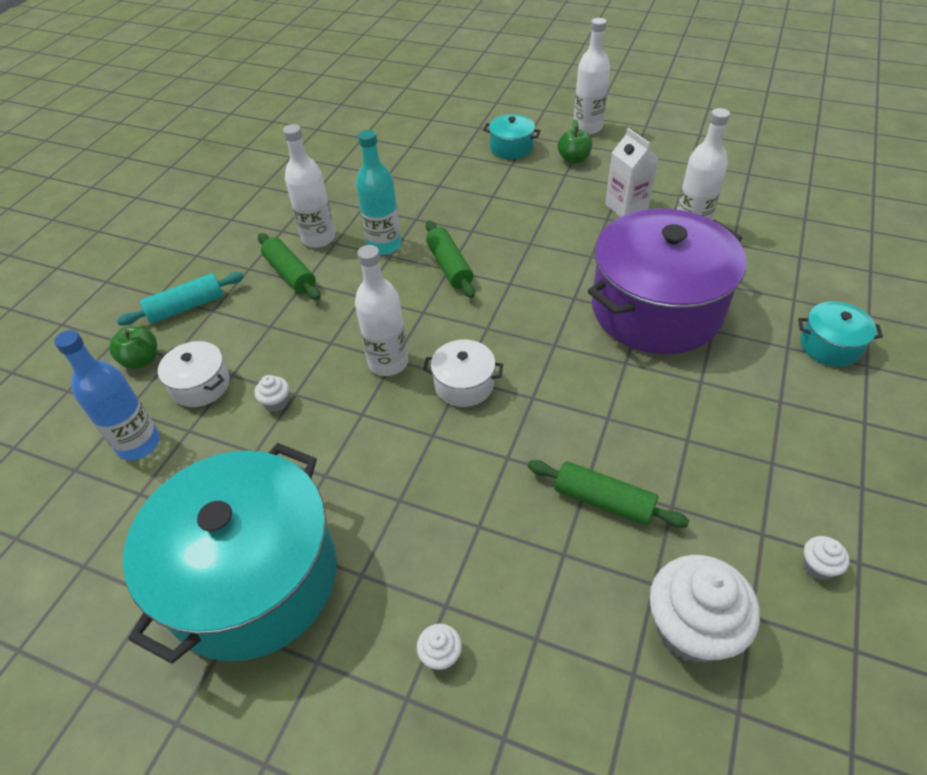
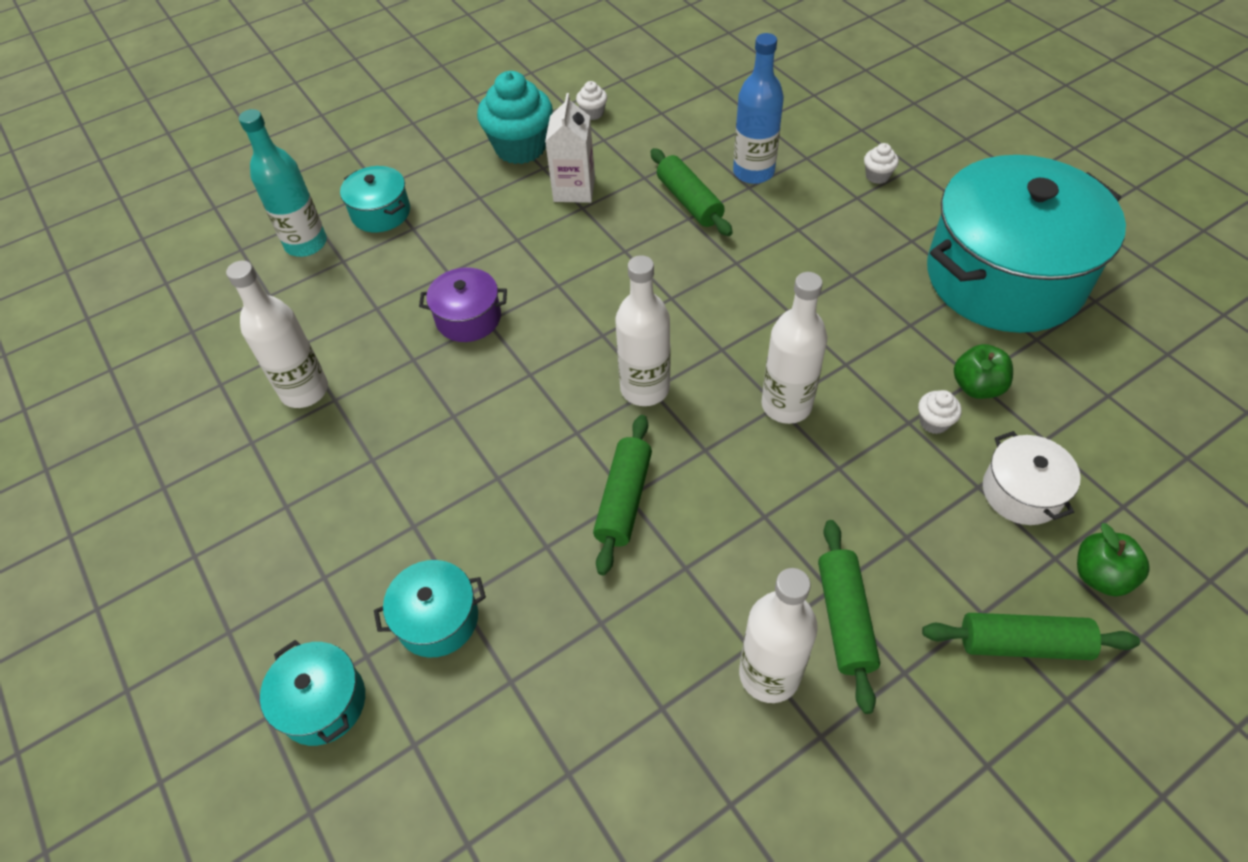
camera: 145 degrees left, 5 degrees up
blue bottle [54,330,160,460] -> blue bottle moved to [733,33,784,184]
turquoise rolling pin [117,272,244,326] -> green rolling pin [922,613,1140,660]
turquoise bottle [356,130,402,255] -> turquoise bottle moved to [239,109,327,257]
white pot [423,340,503,407] -> none
green apple [558,119,592,164] -> green apple moved to [954,344,1013,399]
white bottle [574,18,610,134] -> white bottle moved to [615,255,670,406]
purple pot [588,208,746,354] -> purple pot [419,267,507,342], size x0.42
white carton [605,128,659,217] -> white carton moved to [545,93,595,203]
white cupcake [650,555,760,663] -> none
none -> turquoise pot [374,560,486,657]
none -> turquoise cupcake [477,71,553,164]

